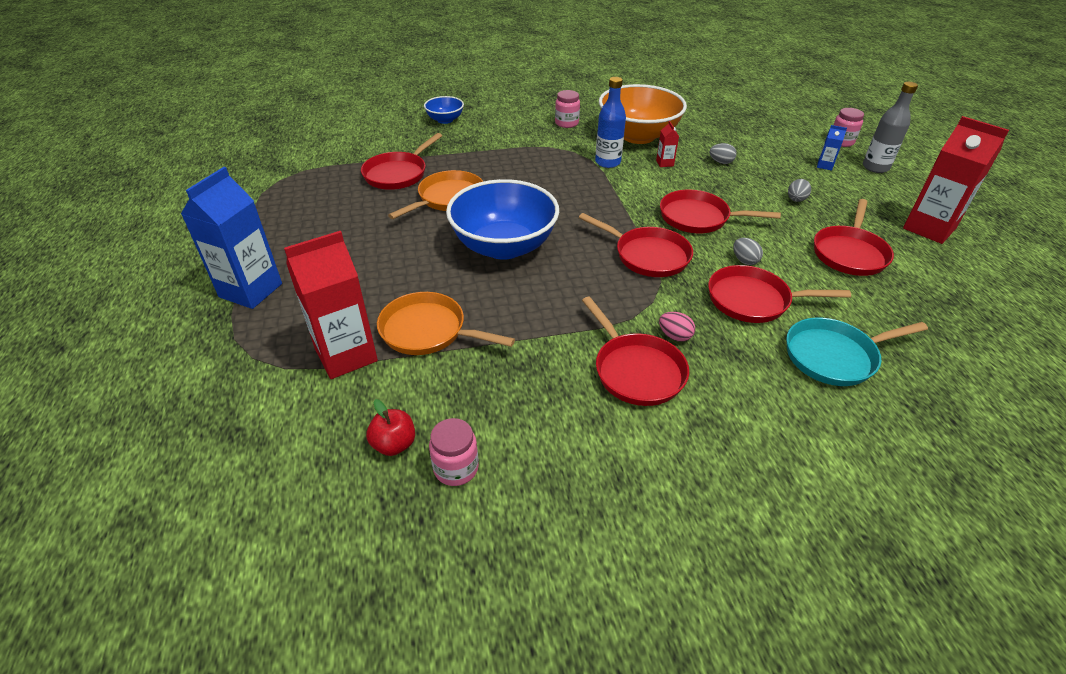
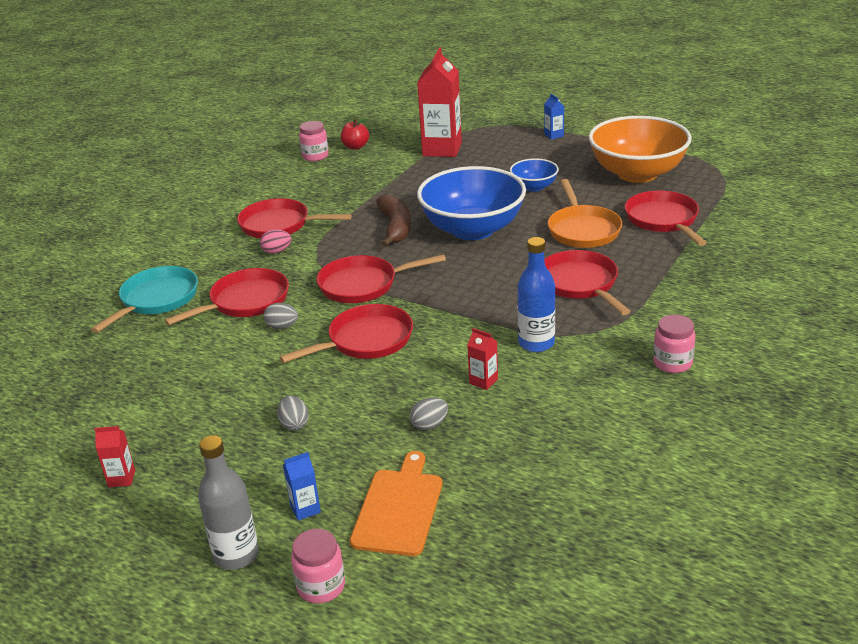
camera: 135 degrees right, 10 degrees down
blue carton [181,167,282,309] -> blue carton [544,94,564,140], size x0.43
orange pan [377,292,515,355] -> none
blue bowl [424,96,464,124] -> blue bowl moved to [510,158,559,192]
orange bowl [599,84,687,144] -> orange bowl moved to [589,116,692,183]
red pan [814,199,894,276] -> red pan moved to [544,250,631,315]
red carton [903,116,1009,244] -> red carton [94,426,135,487], size x0.43
none -> orange cutting board [350,451,442,556]
none -> brown banana [376,194,411,247]

